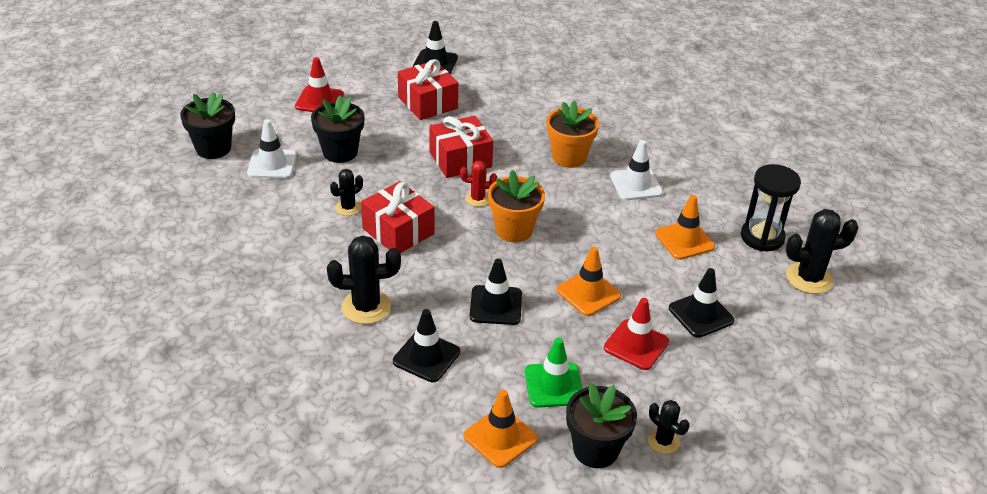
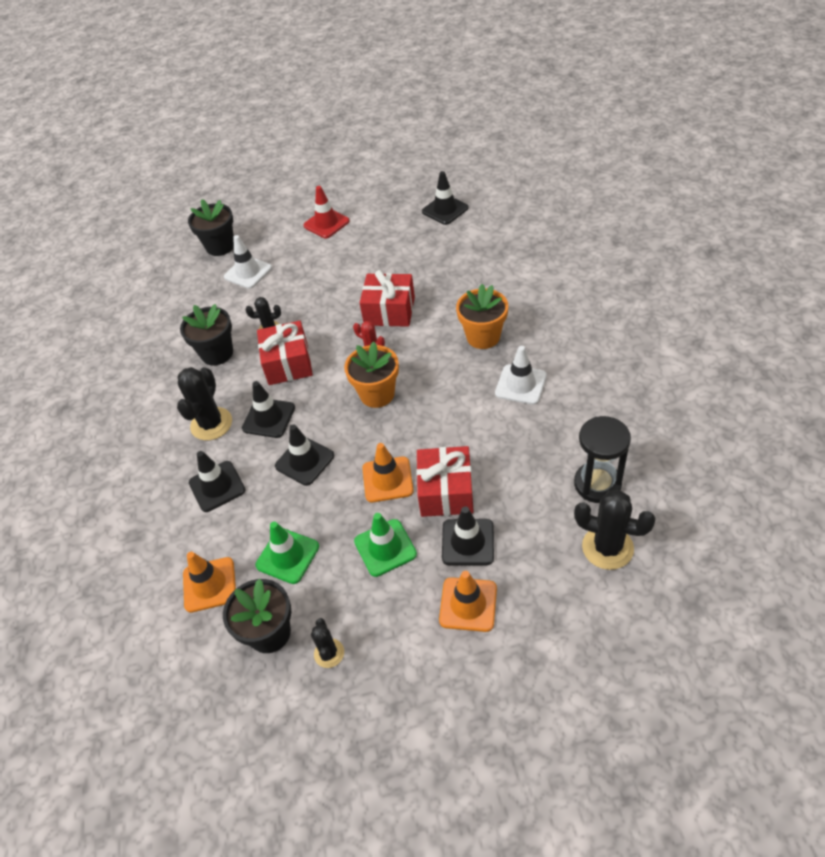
camera: 40 degrees right, 10 degrees up
black flower pot [311,95,365,163] -> black flower pot moved to [180,304,233,365]
black cactus [327,235,401,324] -> black cactus turned 75 degrees clockwise [177,367,232,440]
red gift [398,59,458,120] -> red gift moved to [416,446,474,517]
red traffic cone [604,298,669,370] -> green traffic cone [354,513,417,577]
orange traffic cone [655,195,715,260] -> orange traffic cone moved to [439,571,497,632]
none -> black traffic cone [242,381,295,438]

